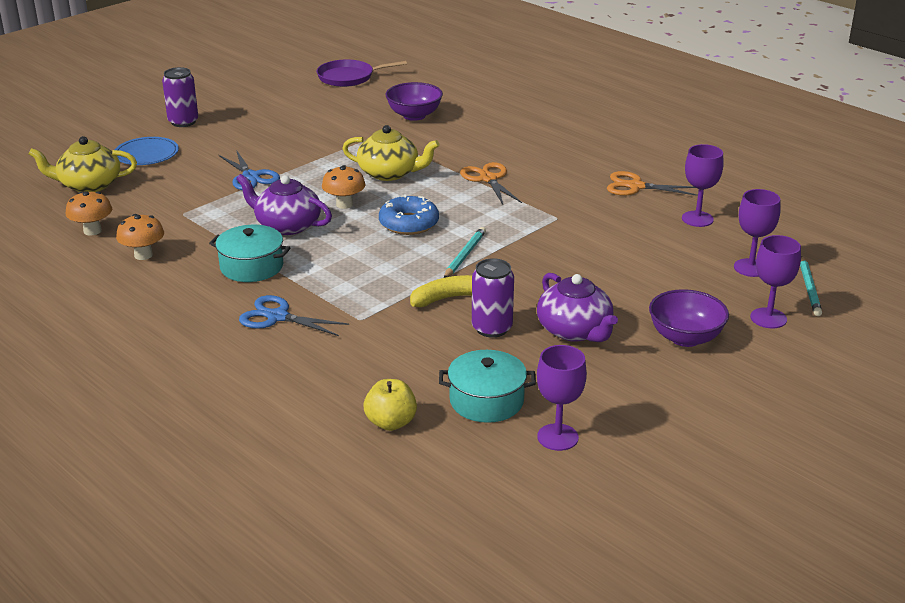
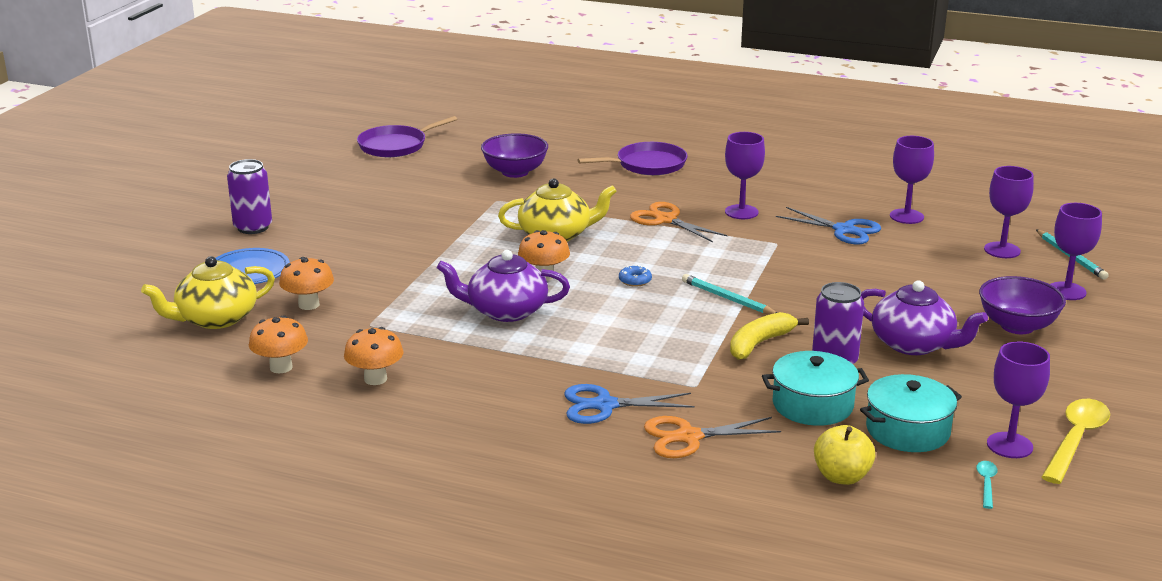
camera: 25 degrees left, 5 degrees down
turquoise pot [209,225,290,282] -> turquoise pot moved to [762,351,869,426]
blue scissors [219,150,280,190] -> blue scissors moved to [776,207,881,245]
blue donut [379,195,439,235] -> blue donut [619,265,652,287], size x0.47
turquoise pencil [444,227,486,278] -> turquoise pencil turned 45 degrees counterclockwise [682,274,777,315]
orange scissors [607,171,698,196] -> orange scissors moved to [644,416,781,458]
none -> orange mushroom [279,257,334,310]
none -> purple pan [578,142,688,175]
none -> purple goblet [725,132,765,219]
none -> turquoise spoon [976,461,998,509]
none -> yellow spoon [1042,399,1110,484]

